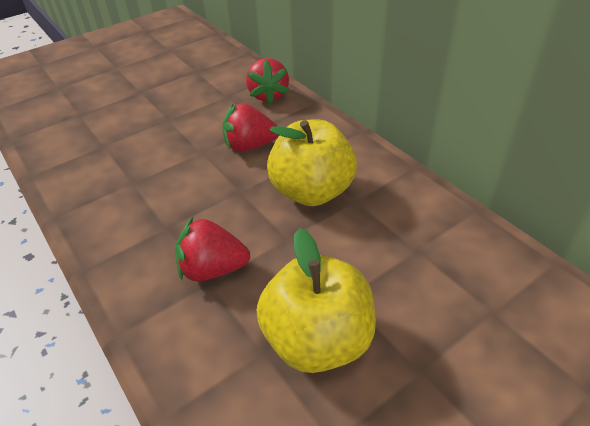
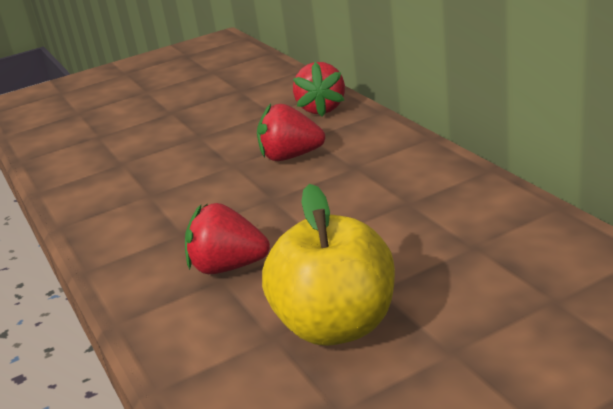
camera: 10 degrees right, 15 degrees down
yellow apple [267,119,357,206] -> none

